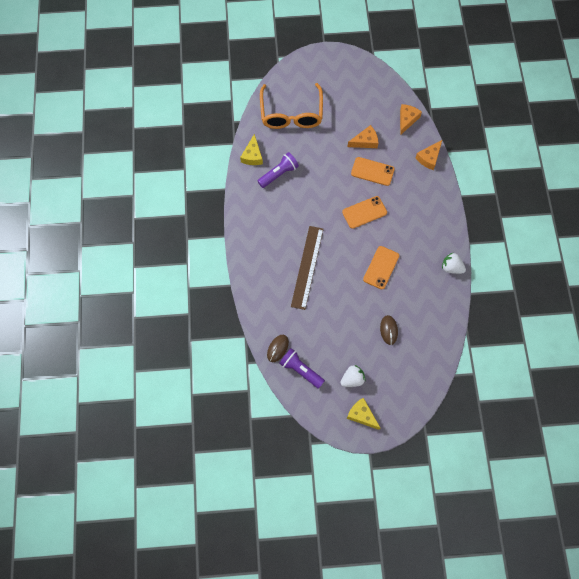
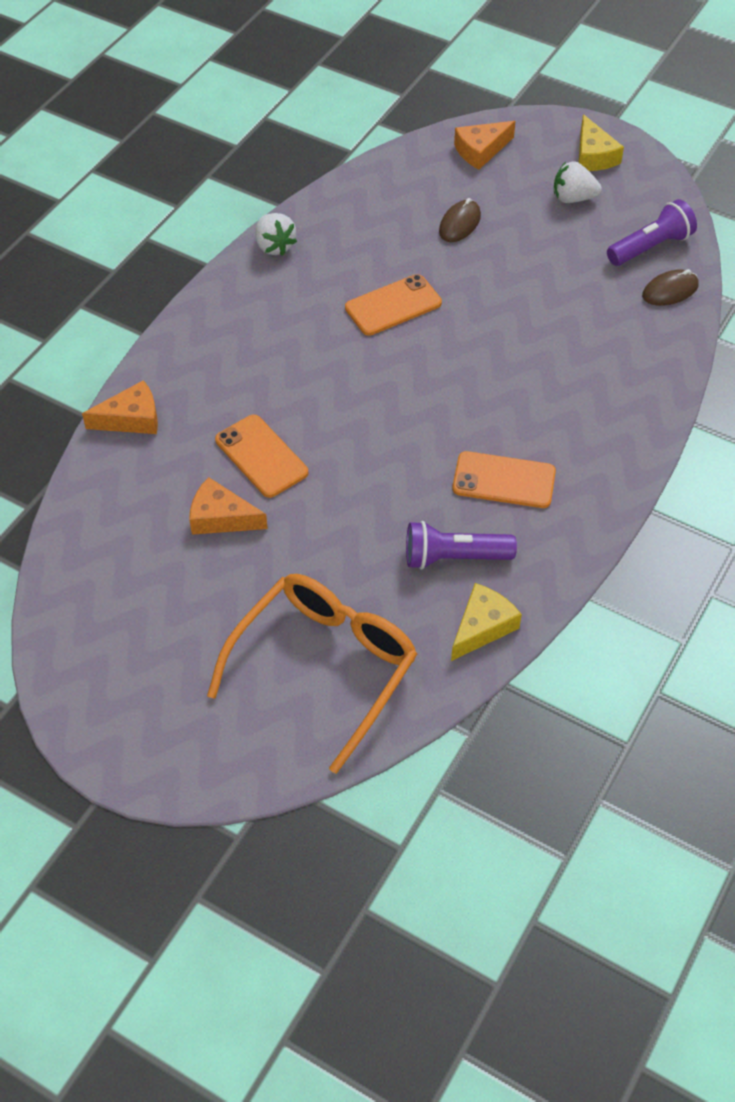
camera: 145 degrees left, 15 degrees down
purple flashlight [279,348,325,389] -> purple flashlight turned 105 degrees counterclockwise [607,199,697,266]
brown ruler [291,226,324,310] -> none
orange phone [342,196,387,229] -> orange phone moved to [452,451,556,508]
orange cheese [400,104,422,135] -> orange cheese moved to [454,121,516,170]

